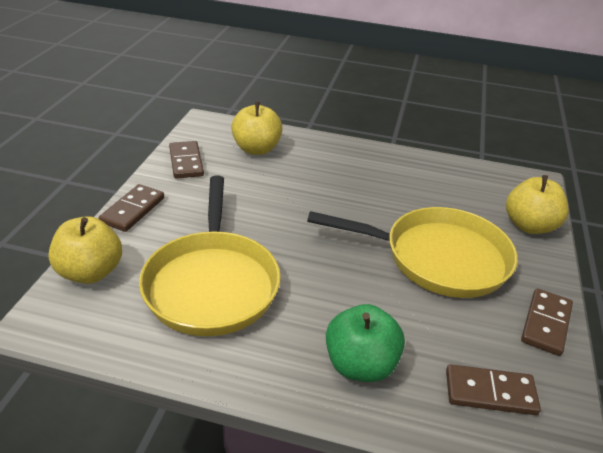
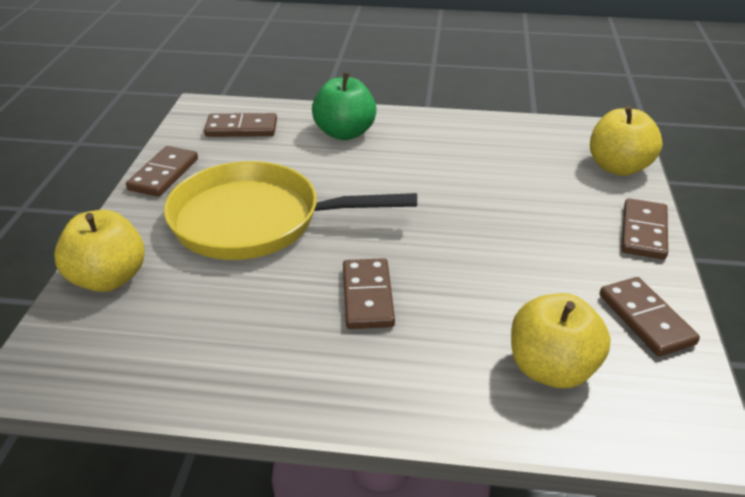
camera: 175 degrees right, 0 degrees up
yellow pan [139,176,281,336] -> none
none -> brown domino [343,258,395,329]

